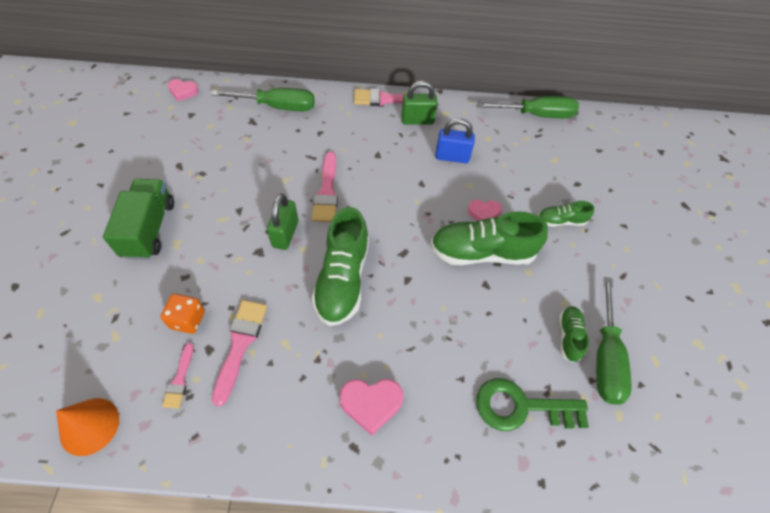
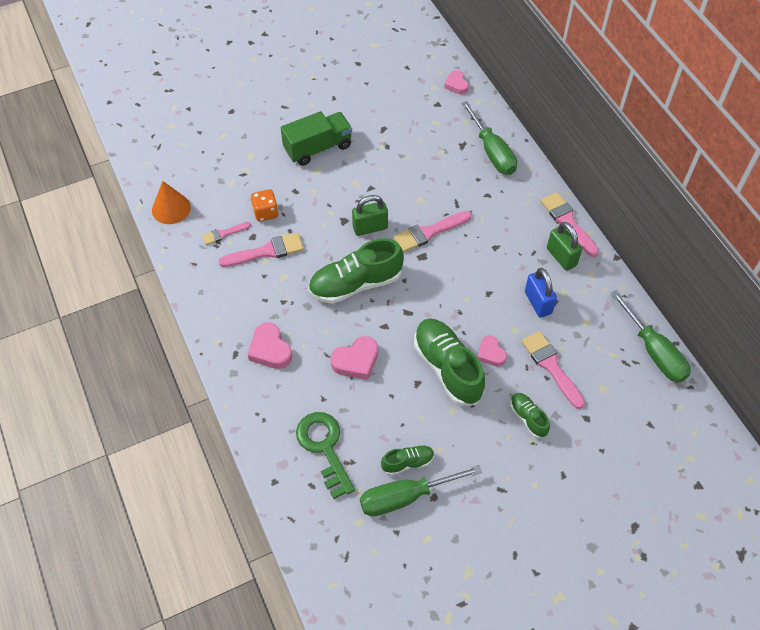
camera: 65 degrees right, 0 degrees up
none -> pink heart [330,336,378,380]
none -> pink brush [521,331,585,409]

